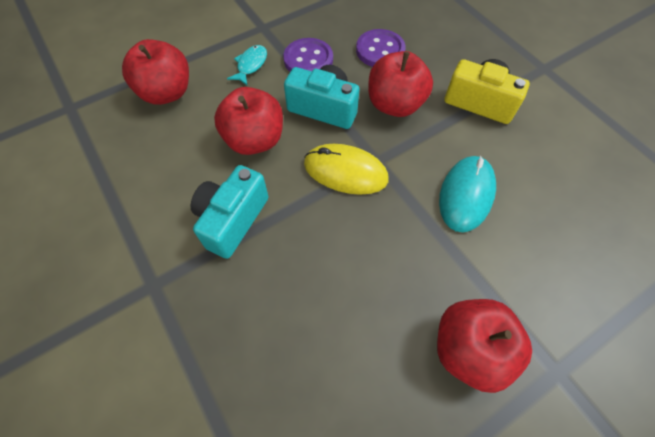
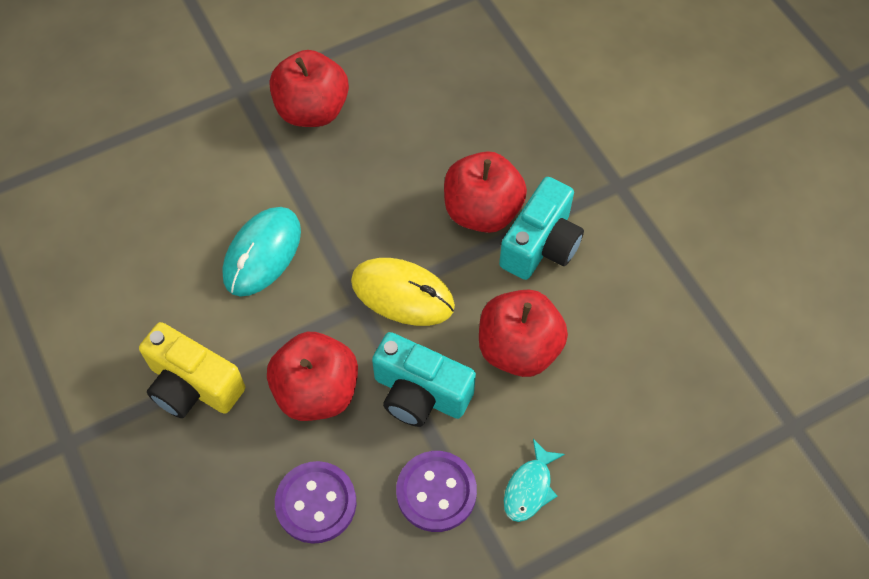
camera: 175 degrees left, 0 degrees up
red apple [122,39,189,105] -> red apple moved to [444,151,527,233]

